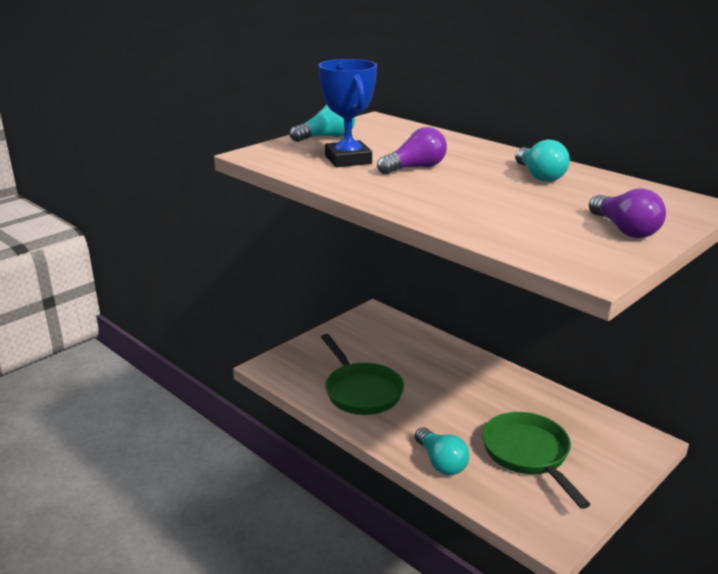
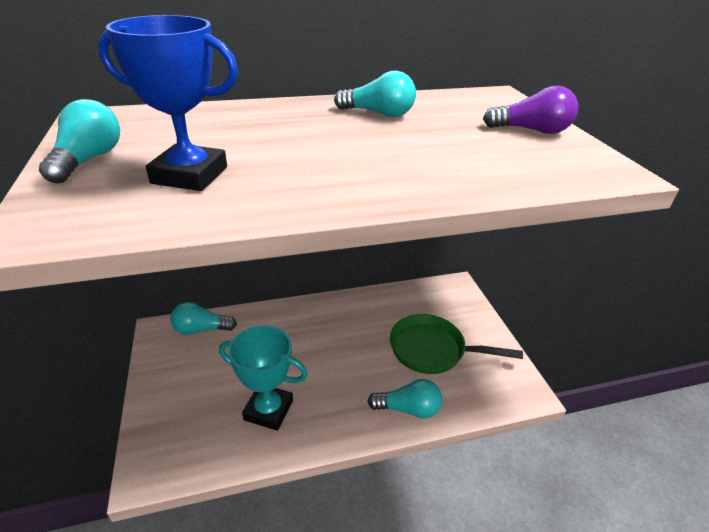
camera: 60 degrees left, 10 degrees up
green pan [321,334,404,415] -> turquoise trophy [219,325,308,431]
purple light bulb [377,127,447,174] -> none
none -> turquoise light bulb [170,302,237,335]

